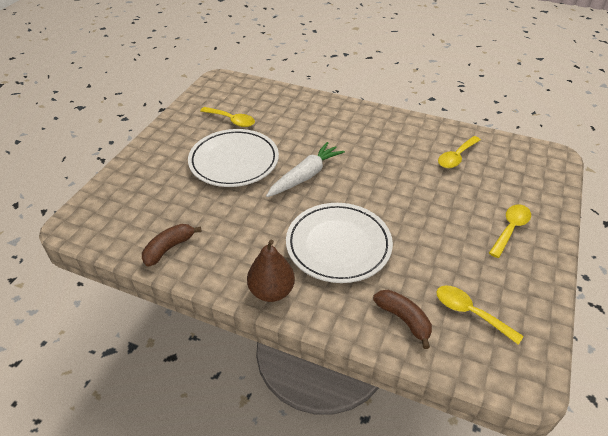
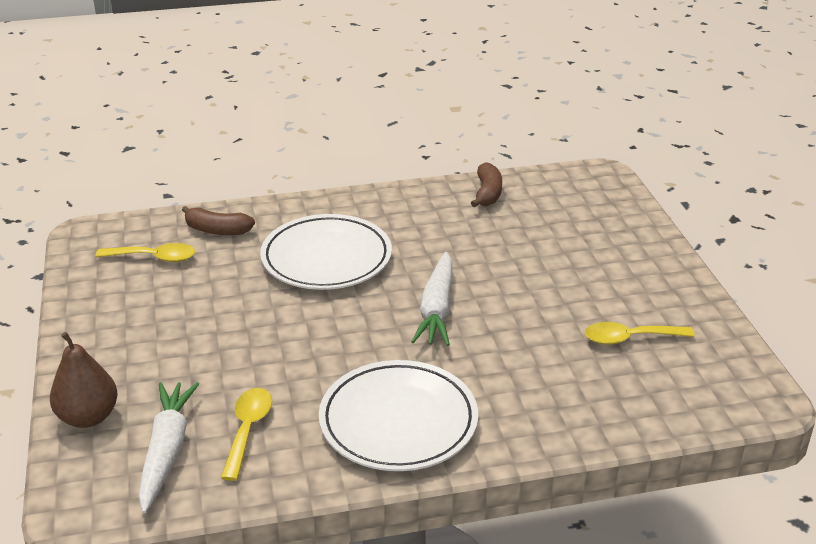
camera: 145 degrees right, 10 degrees down
white plate [188,129,279,187] -> white plate moved to [319,360,478,471]
brown pear [247,240,295,302] -> brown pear moved to [50,332,118,428]
yellow spoon [489,205,531,258] -> none
none -> white carrot [138,382,199,513]

